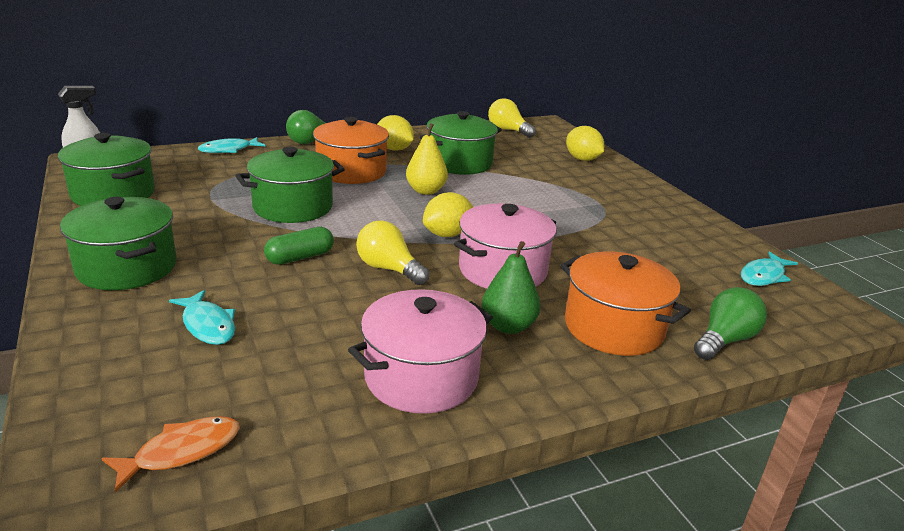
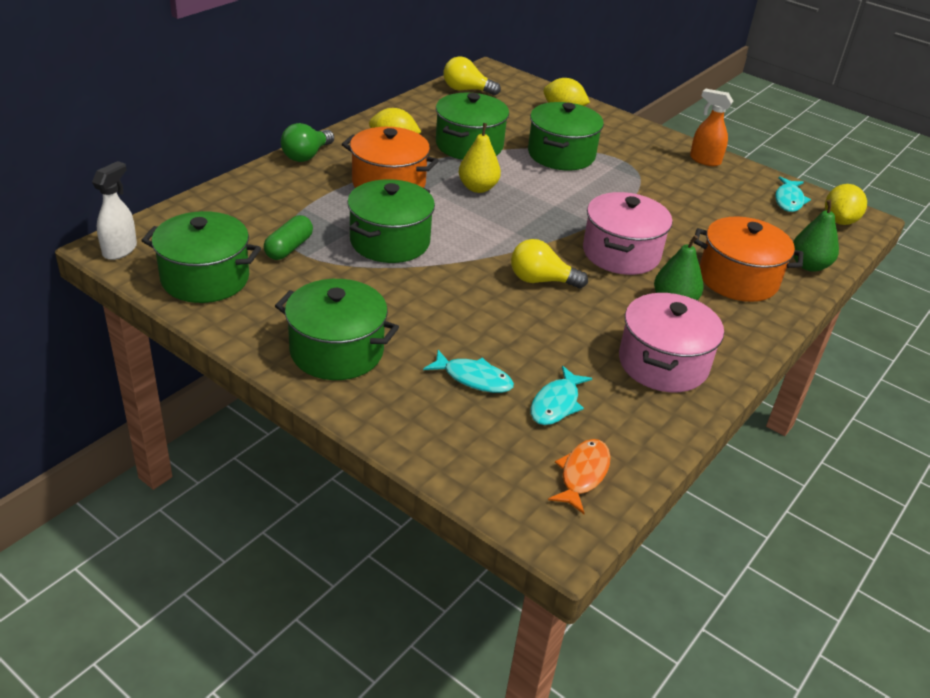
camera: 30 degrees left, 10 degrees up
turquoise fish [198,137,265,153] -> turquoise fish moved to [530,366,592,425]
green capsule [264,227,334,265] -> green capsule moved to [264,215,313,260]
yellow lemon [423,192,473,237] -> yellow lemon moved to [825,184,867,225]
green light bulb [694,287,767,360] -> green pear [793,200,839,272]
none -> green pot [528,102,604,170]
none -> orange spray bottle [690,88,733,166]

